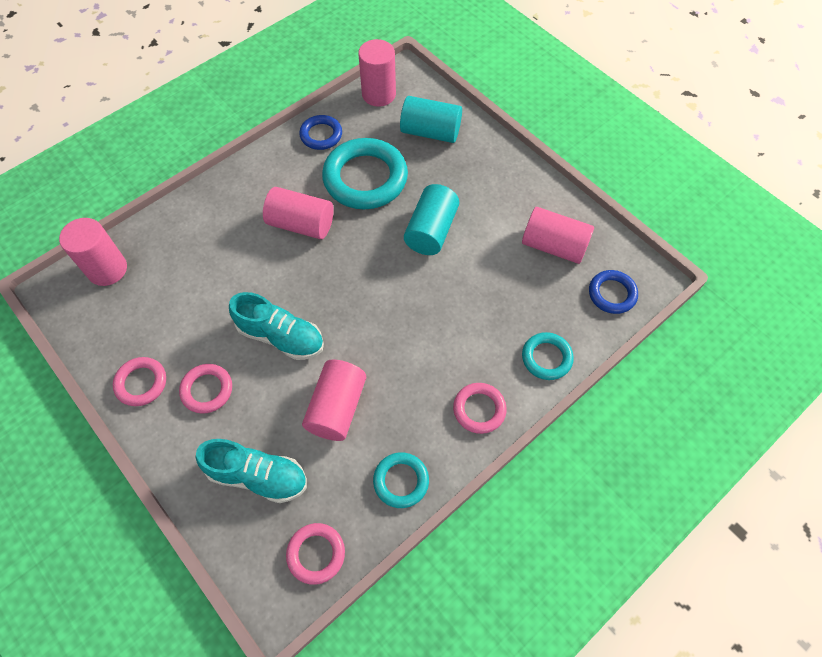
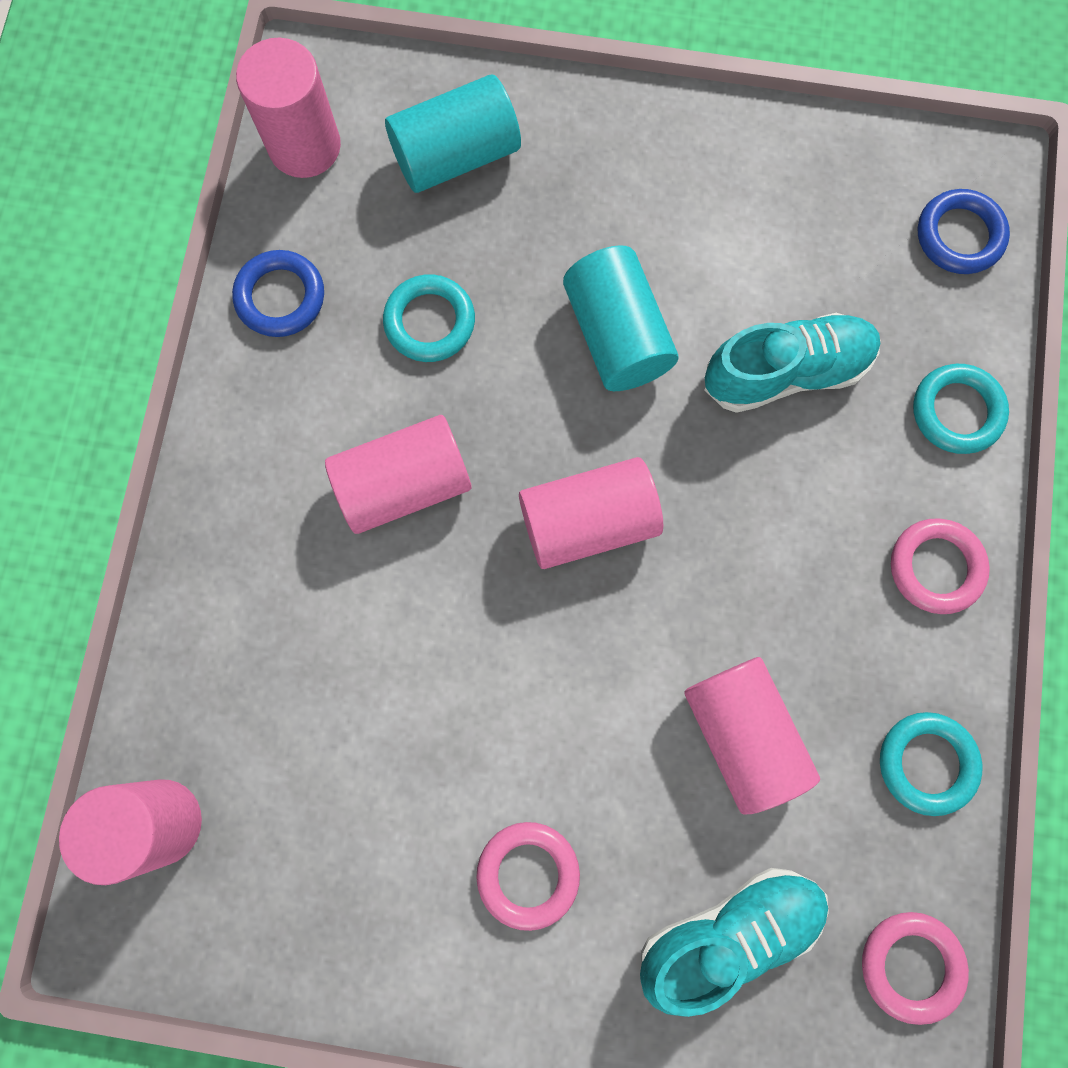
camera: 40 degrees left, 15 degrees up
pink ring [113,357,166,406] -> none
turquoise shoe [229,292,324,360] -> turquoise shoe moved to [704,313,880,413]
turquoise ring [322,138,408,209] -> turquoise ring [383,274,475,362], size x0.52
pink cylinder [522,207,594,264] -> pink cylinder moved to [519,457,663,569]

